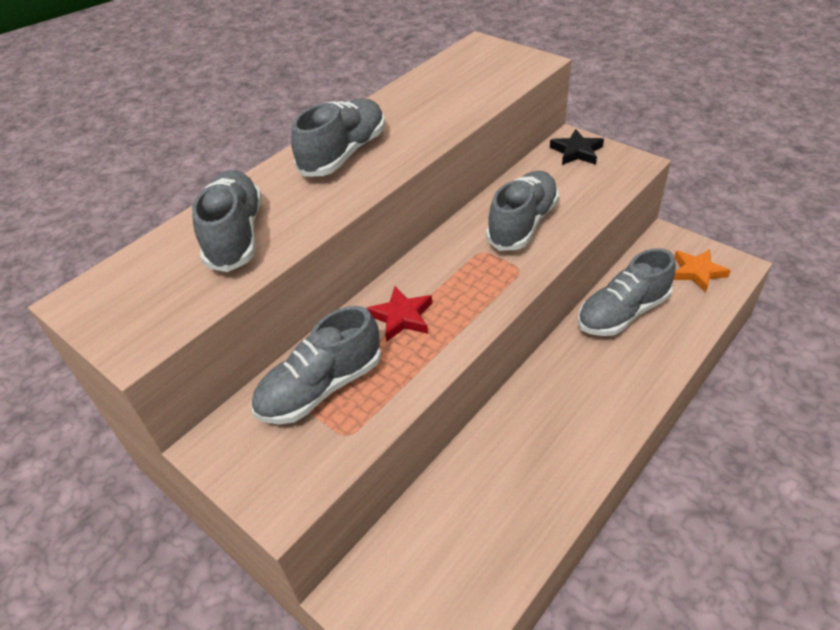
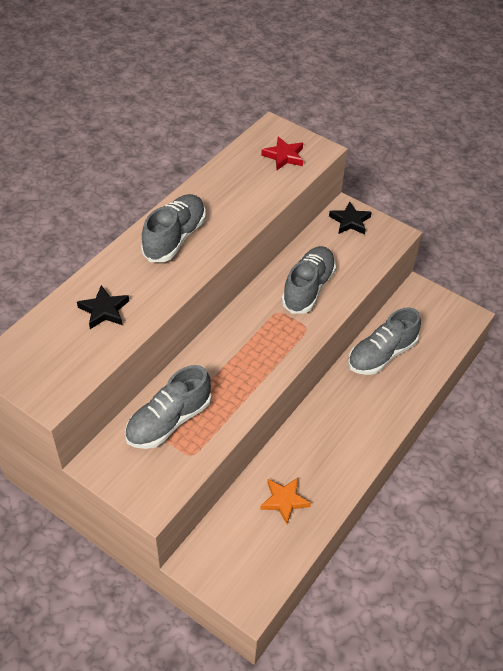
camera: 10 degrees left, 5 degrees up
grey shoe [192,170,262,272] -> black star [77,285,129,329]
red star [366,286,432,342] -> red star moved to [261,137,303,170]
orange star [674,249,731,293] -> orange star moved to [260,478,311,524]

